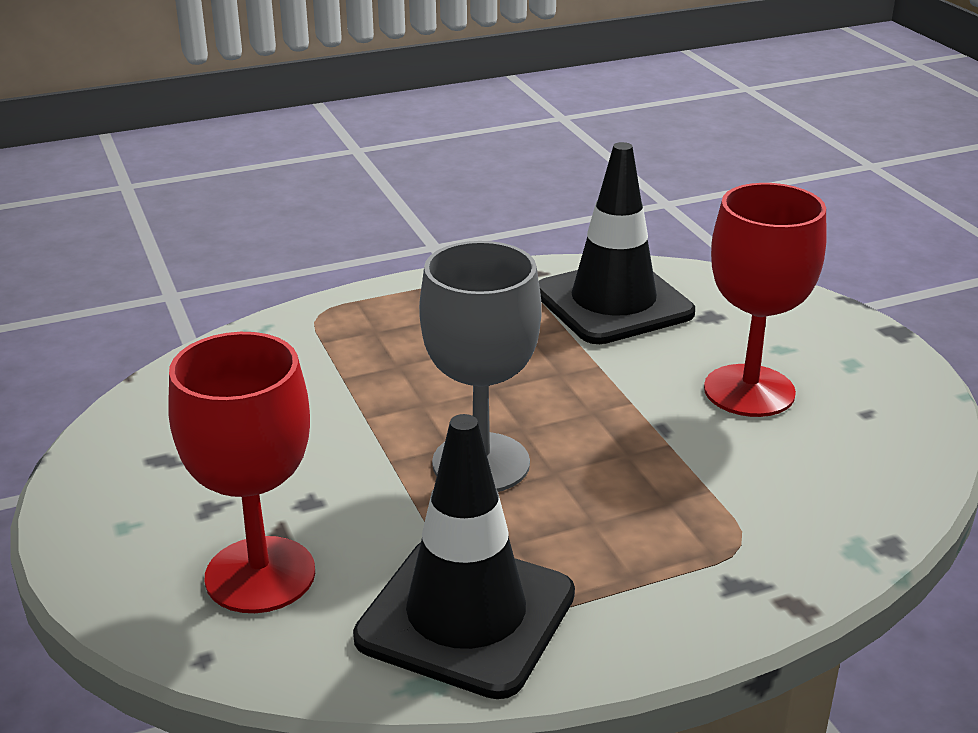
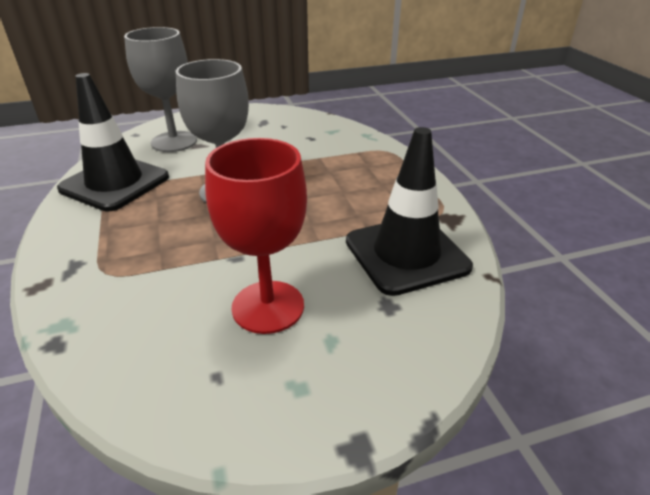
camera: 95 degrees right, 5 degrees up
red goblet [168,332,315,613] -> grey goblet [124,27,197,152]

